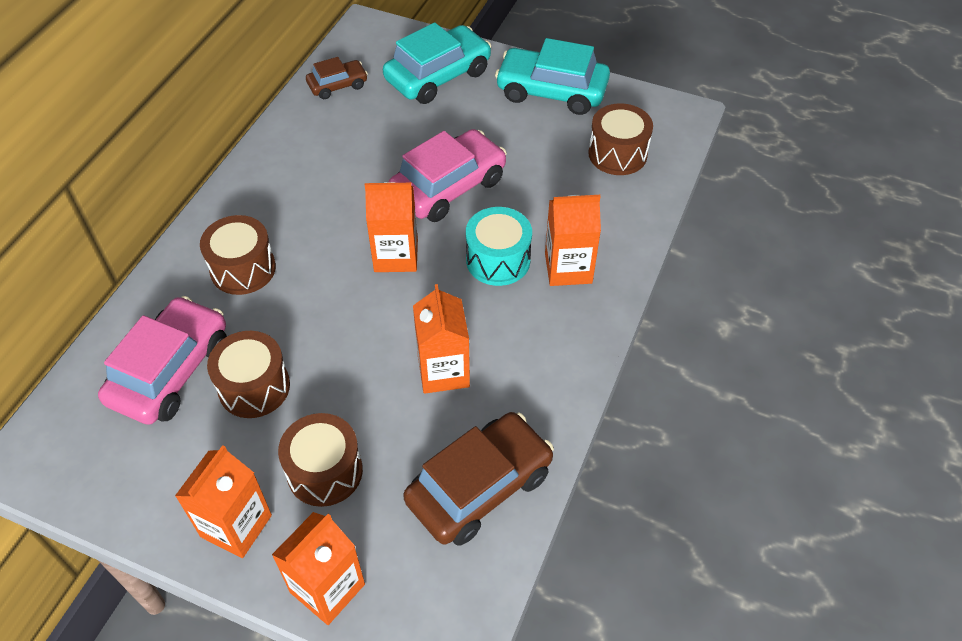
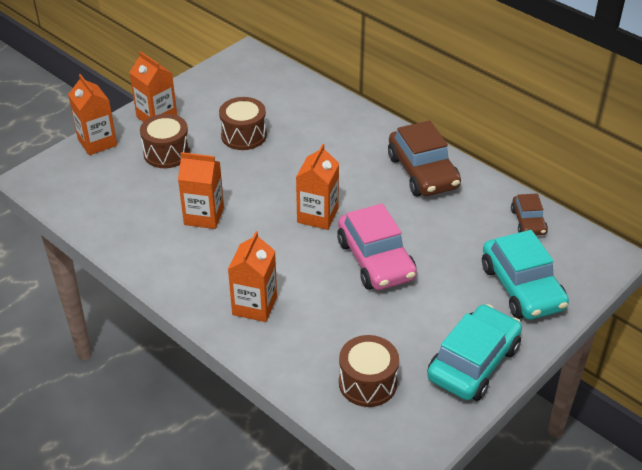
camera: 110 degrees right, 10 degrees down
pink car [98,296,227,425] -> none
brown drum [200,215,276,295] -> none
brown car [403,412,554,546] -> brown car moved to [388,120,461,196]
turquoise drum [466,207,532,286] -> none

